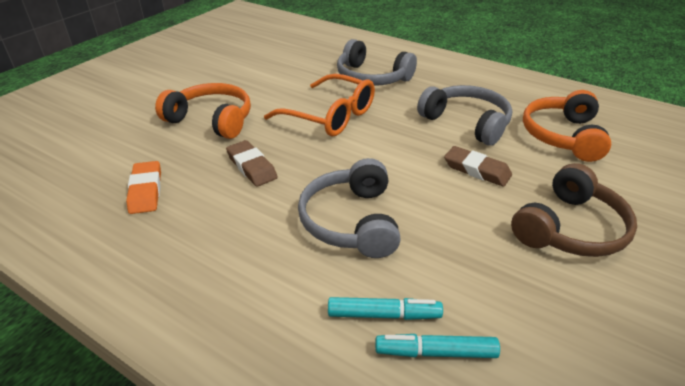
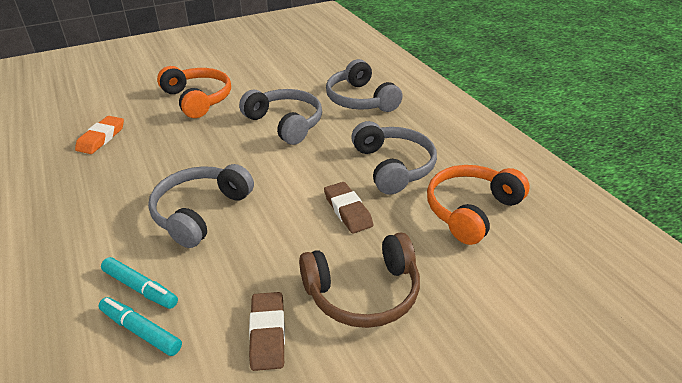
camera: 30 degrees right, 0 degrees up
brown eraser [226,140,278,187] -> brown eraser moved to [249,292,285,371]
orange glasses [264,74,375,136] -> grey headphones [239,89,322,145]

